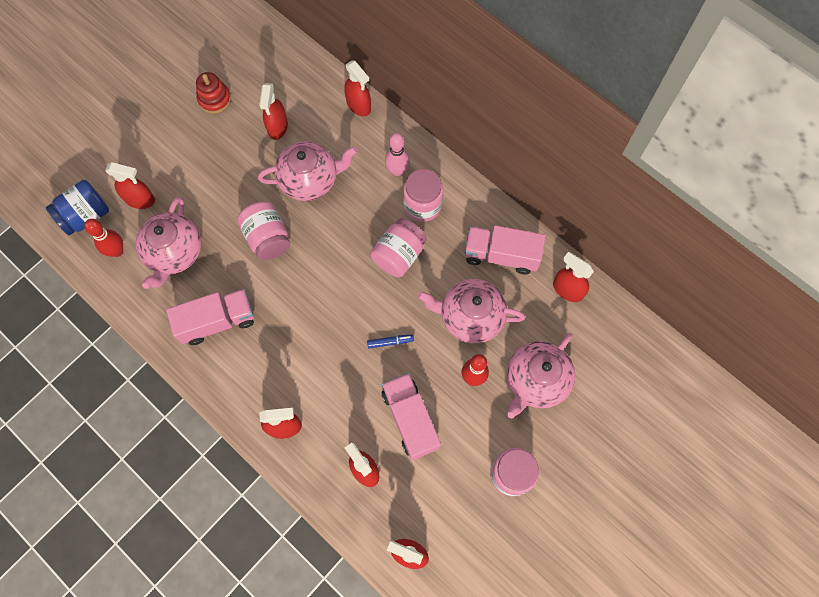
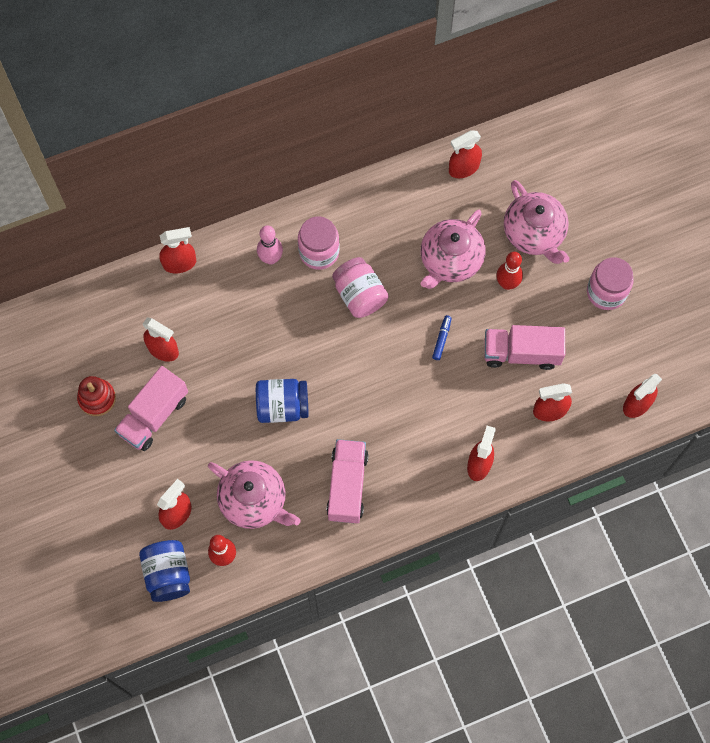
camera: 65 degrees left, 0 degrees up
pink jar [237,201,290,260] -> blue jar [256,379,309,423]
pink teapot [258,141,358,201] -> none
pink truck [464,225,545,274] -> pink truck moved to [114,366,188,451]

